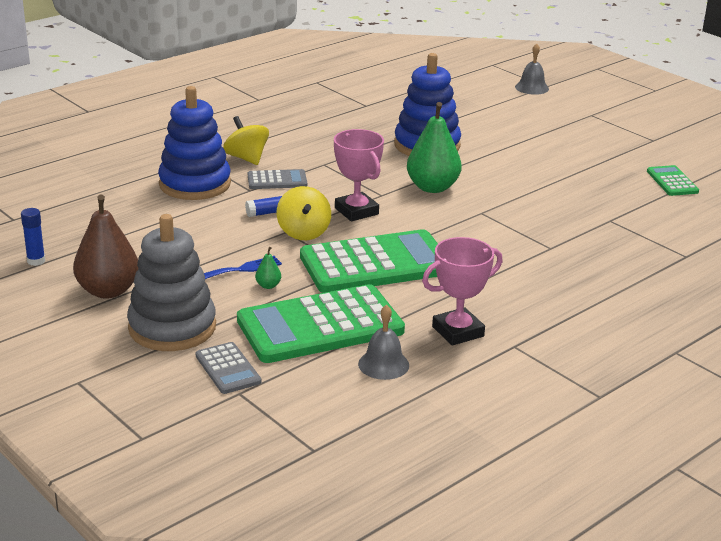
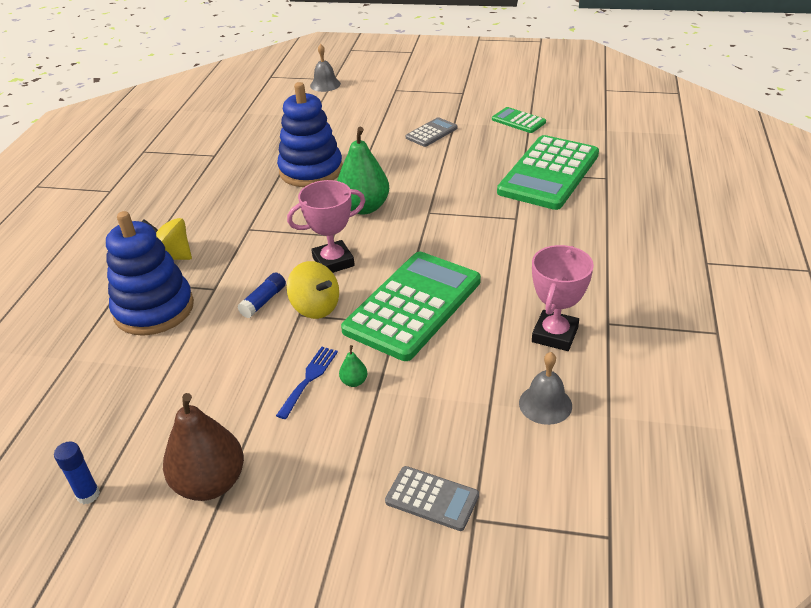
camera: 35 degrees left, 10 degrees up
grey stacking toy [127,214,216,351] -> none
green calculator [237,284,405,363] -> green calculator moved to [497,135,599,210]
grey calculator [248,169,307,189] -> grey calculator moved to [406,117,458,147]
pink trophy [334,129,384,221] -> pink trophy turned 45 degrees counterclockwise [287,180,365,273]

